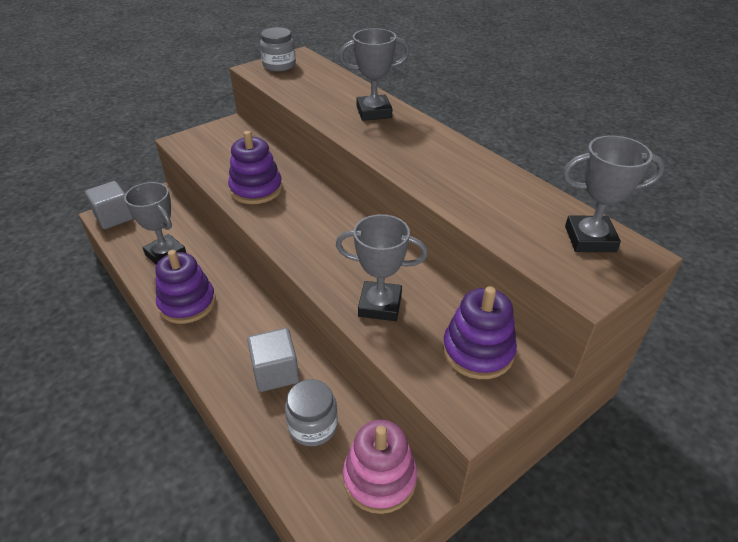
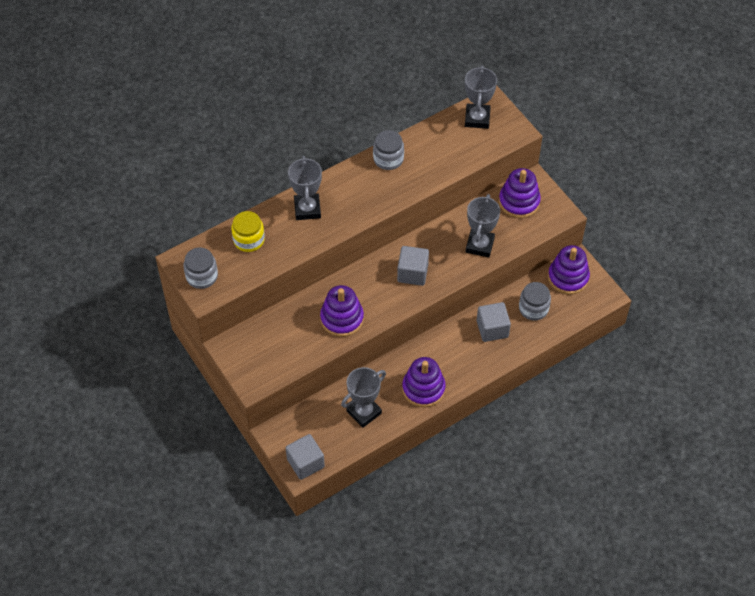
camera: 85 degrees left, 15 degrees up
pink stacking toy [343,420,417,514] -> purple stacking toy [548,245,590,294]
none -> yellow jar [231,211,265,252]
none -> grey jar [373,130,404,170]
none -> grey cube [397,246,429,286]

